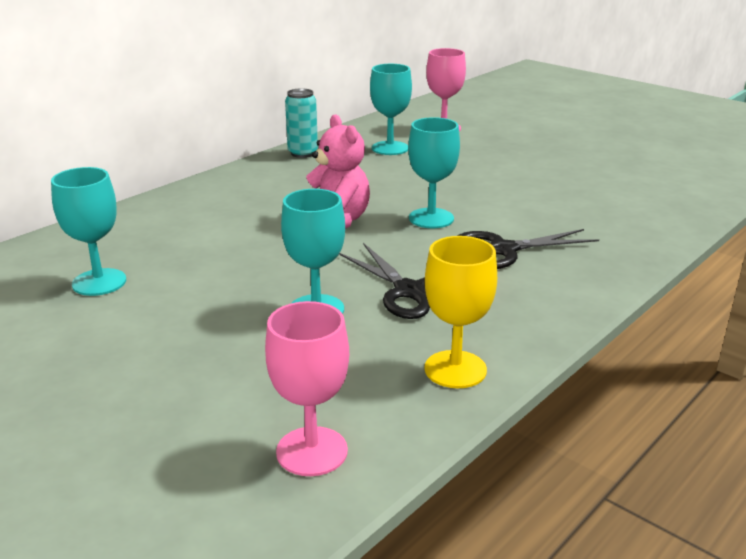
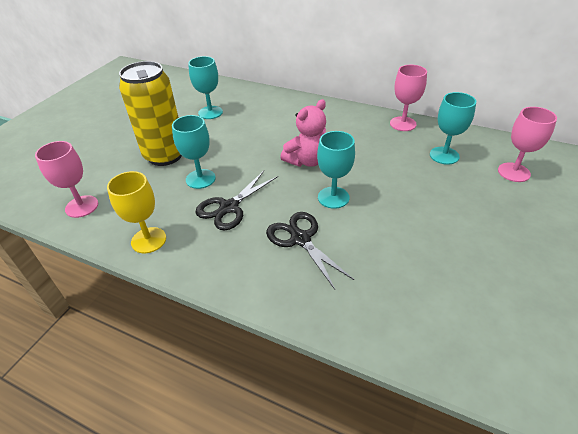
camera: 75 degrees right, 15 degrees up
turquoise can [285,88,318,158] -> pink goblet [390,65,427,131]
none -> yellow can [119,61,182,166]

